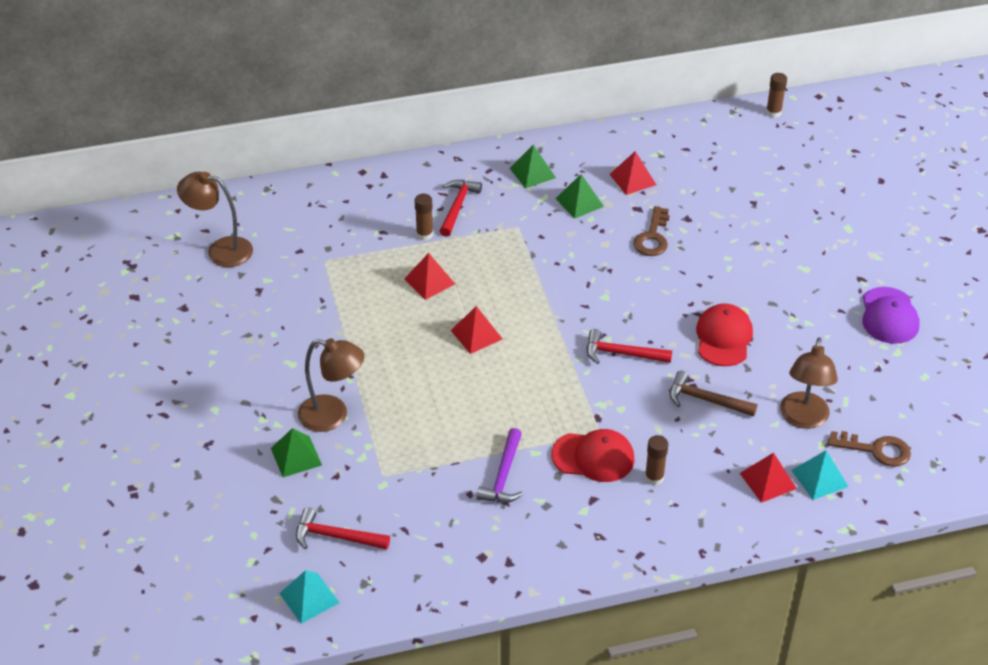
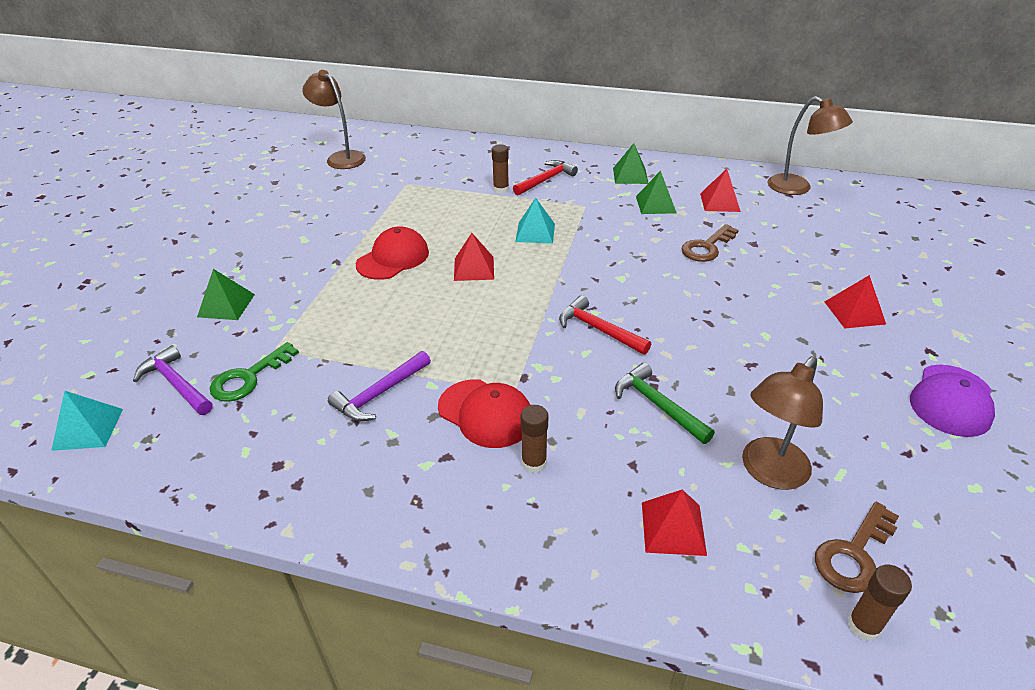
camera: 30 degrees right, 5 degrees down
red hammer [296,507,390,550] -> purple hammer [133,345,213,415]
brown lamp [298,338,364,432] -> brown lamp moved to [767,96,853,195]
red pyramid [404,253,455,300] -> red pyramid moved to [825,275,886,328]
brown hammer [670,370,757,417] -> green hammer [615,363,715,444]
red cap [696,304,753,366] -> red cap moved to [356,227,429,280]
brown glue stick [766,73,787,118] -> brown glue stick moved to [848,565,912,641]
turquoise pyramid [791,450,849,500] -> turquoise pyramid moved to [515,198,555,244]
brown key [828,431,911,467] -> brown key turned 90 degrees clockwise [815,502,899,593]
none -> green key [210,342,299,402]

